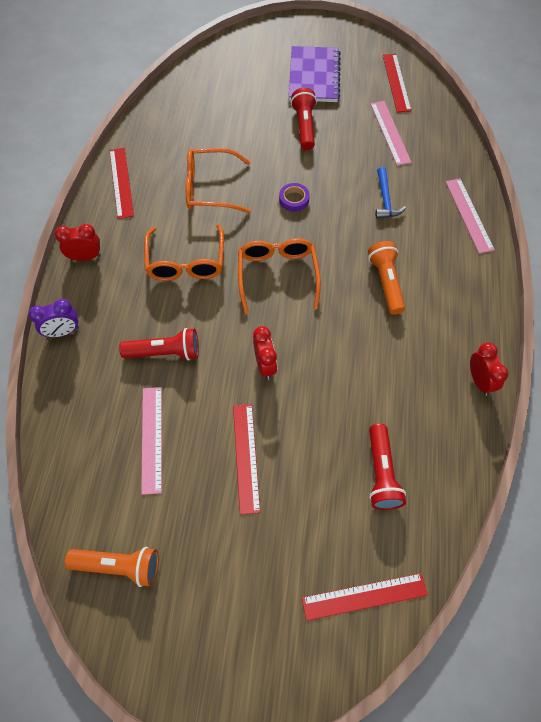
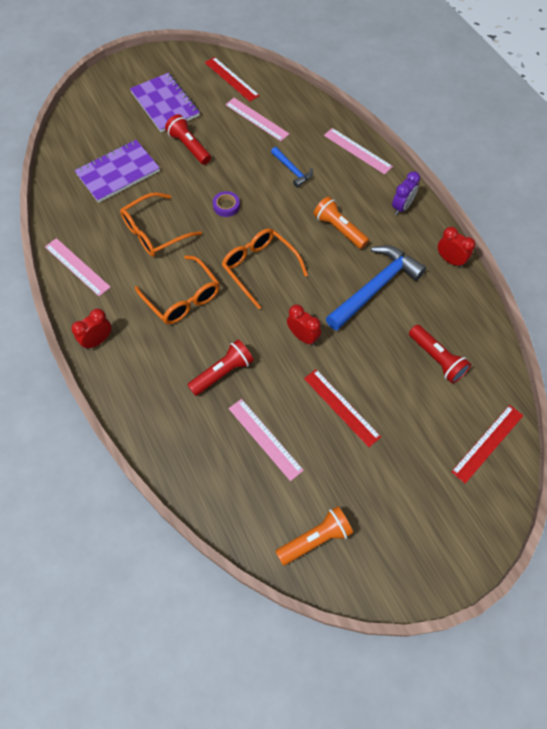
camera: 35 degrees left, 0 degrees up
purple clock [29,299,79,338] -> purple clock moved to [392,171,420,215]
red ruler [109,148,134,219] -> pink ruler [45,238,111,296]
none -> purple notebook [74,140,160,203]
none -> blue hammer [326,245,426,331]

